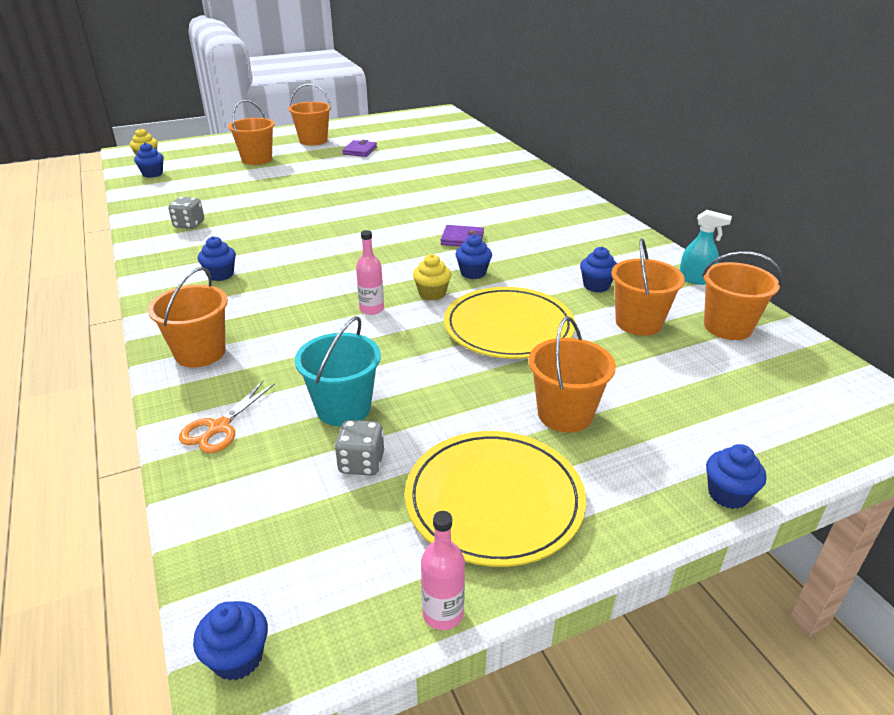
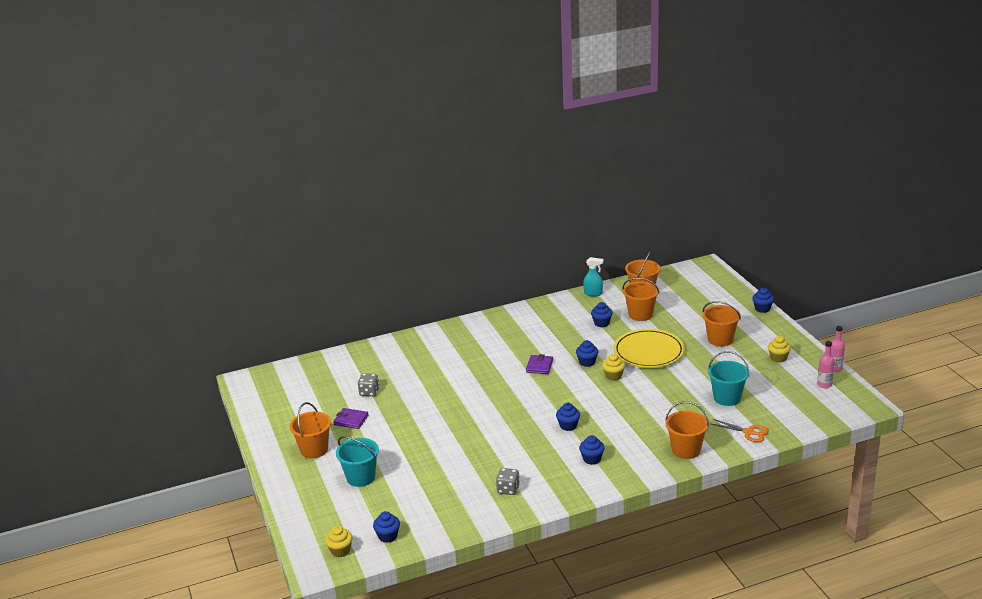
camera: 85 degrees left, 5 degrees down
blue cupcake [193,601,268,681] -> blue cupcake moved to [556,403,580,431]
orange bucket [228,100,275,165] -> turquoise bucket [336,436,379,487]
grey dice [335,420,384,476] -> grey dice moved to [358,373,379,396]
pink bottle [356,230,384,315] -> pink bottle moved to [817,341,835,388]
yellow plate [405,431,586,567] -> yellow cupcake [768,336,791,362]
turquoise spray bottle [679,210,732,285] -> turquoise spray bottle turned 75 degrees clockwise [583,257,604,296]

